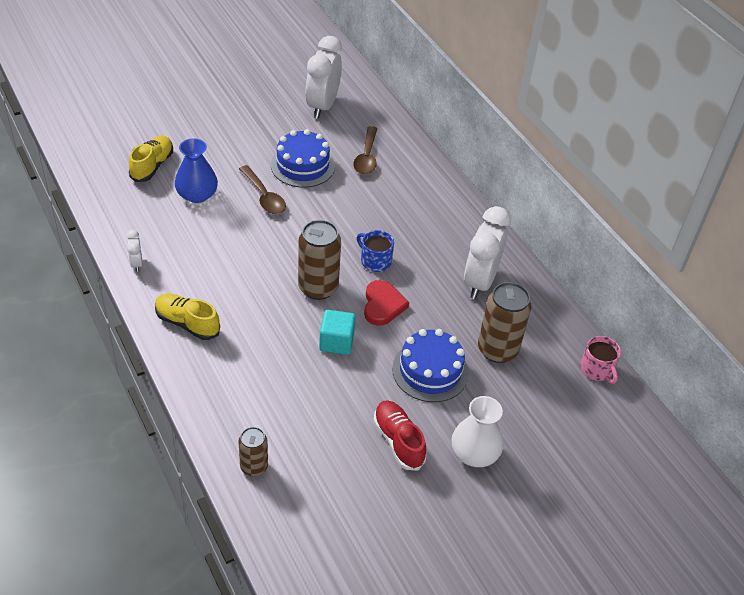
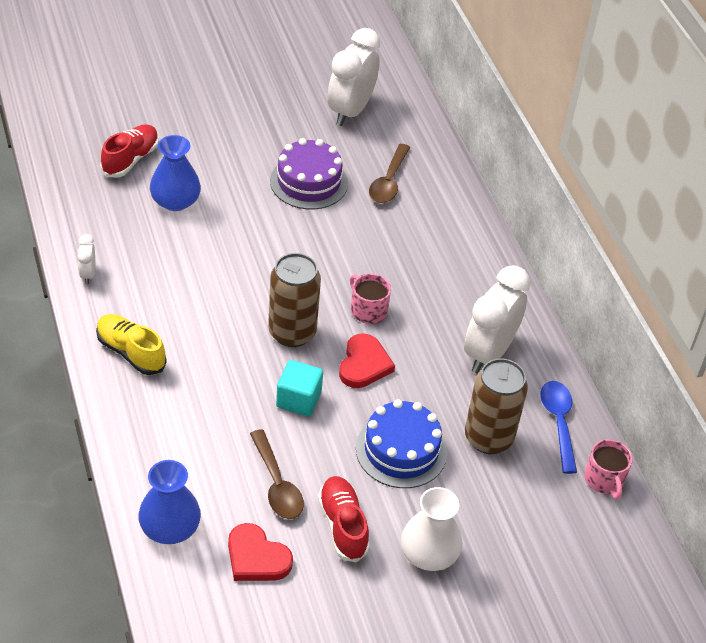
camera: 10 degrees right, 0 degrees up
yellow shoe [129,135,173,182] -> red shoe [100,124,159,178]
brown can [238,427,268,477] -> blue vase [138,460,201,544]
brown spoon [239,165,286,214] -> brown spoon moved to [250,429,304,519]
blue cake [271,129,335,188] -> purple cake [270,138,348,210]
blue mug [357,230,394,272] -> pink mug [350,274,391,324]
none -> red heart [228,523,293,581]
none -> blue spoon [540,381,577,474]

